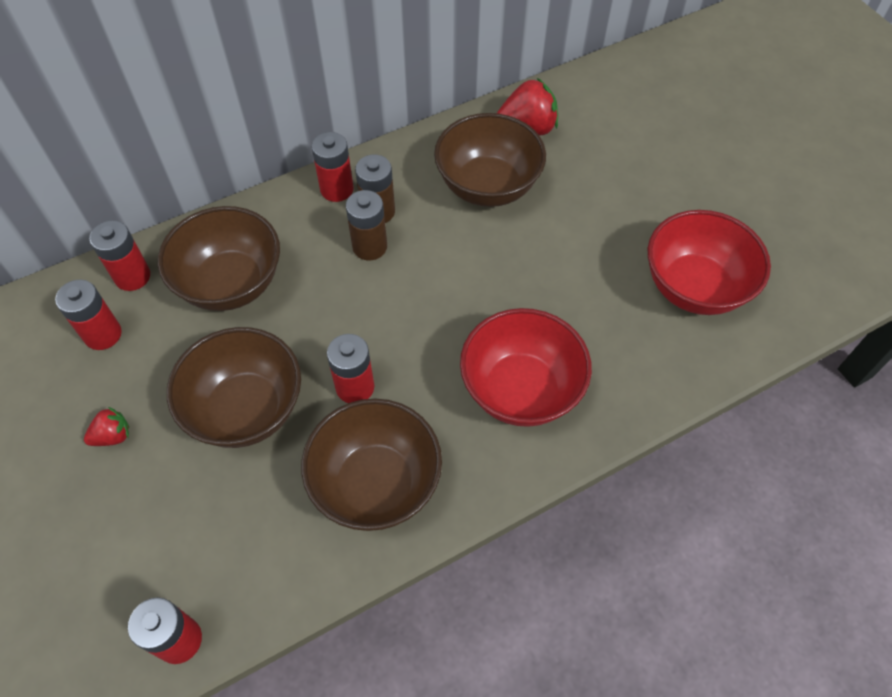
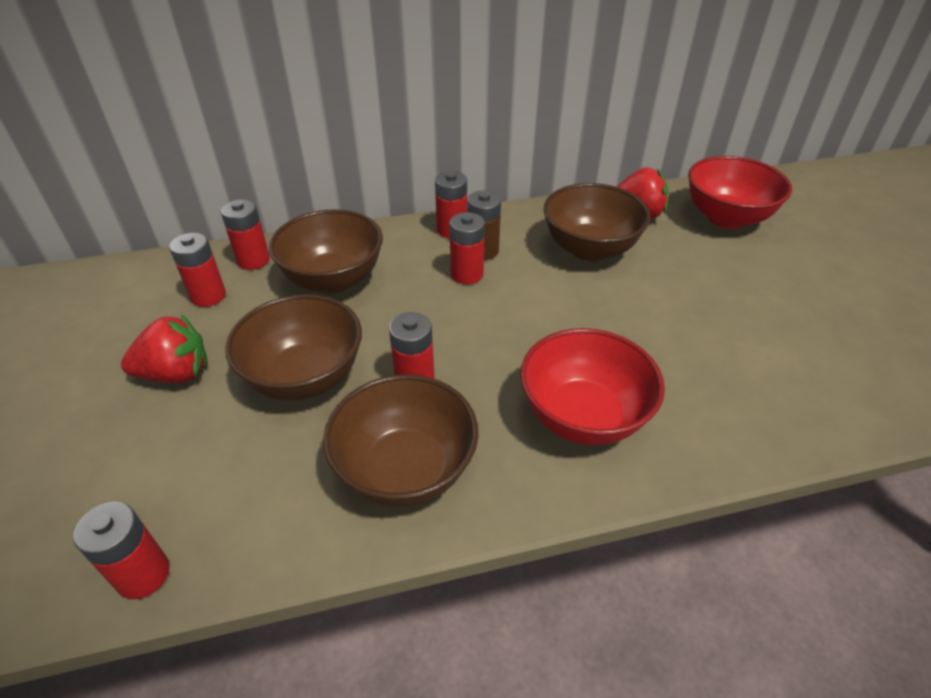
camera: 15 degrees right, 15 degrees down
red strawberry [84,407,129,446] -> red strawberry [121,314,208,383], size x1.83
brown battery [346,190,387,260] -> red battery [450,212,485,284]
red bowl [647,210,771,315] -> red bowl moved to [688,156,792,229]

